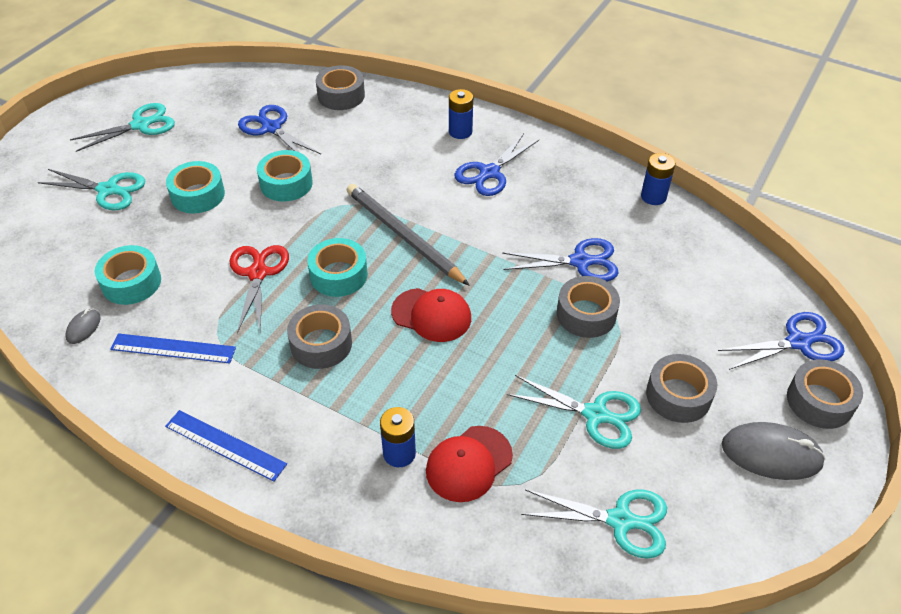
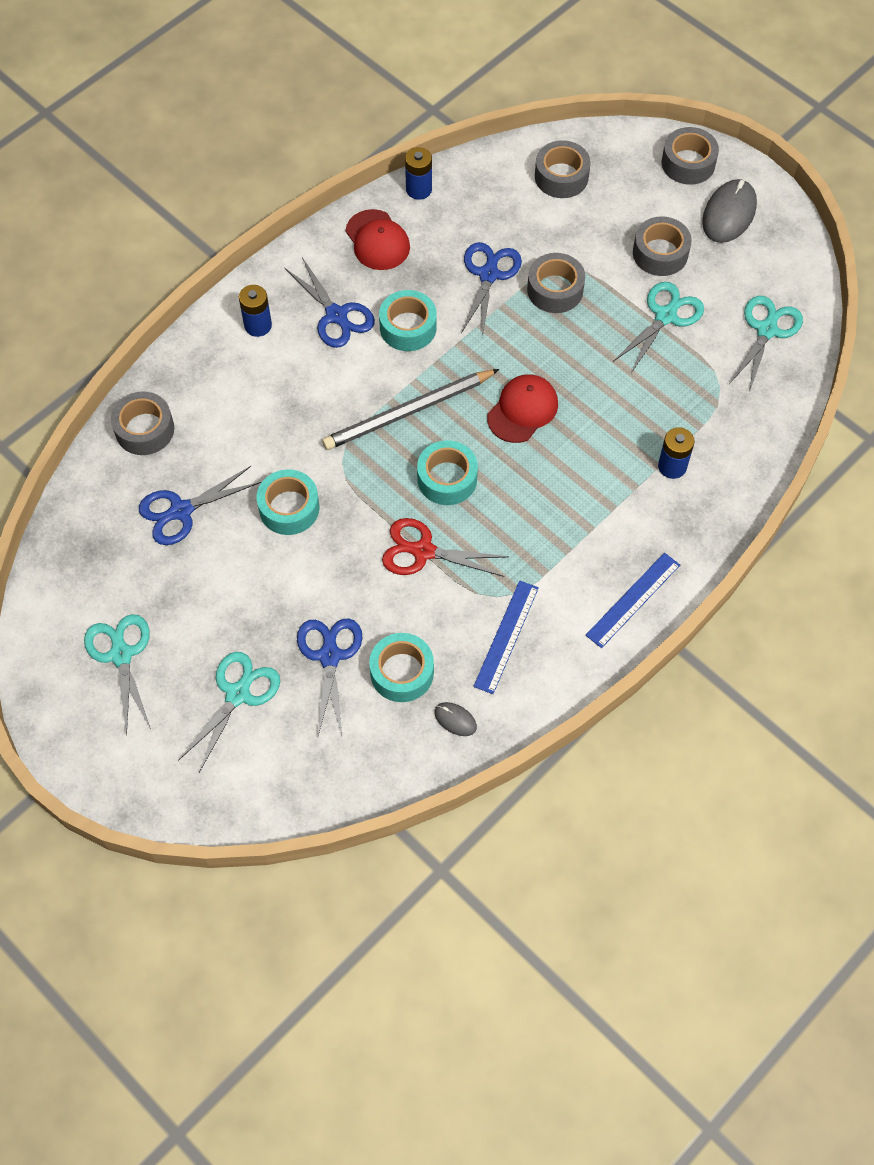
camera: 75 degrees left, 15 degrees up
turquoise tape [166,161,225,213] -> turquoise tape moved to [379,290,437,351]
grey tape [287,304,352,369] -> grey tape moved to [535,140,591,198]
red cap [426,426,513,502] -> red cap moved to [345,209,410,270]
blue scissors [718,312,845,370] -> blue scissors moved to [297,619,362,735]

